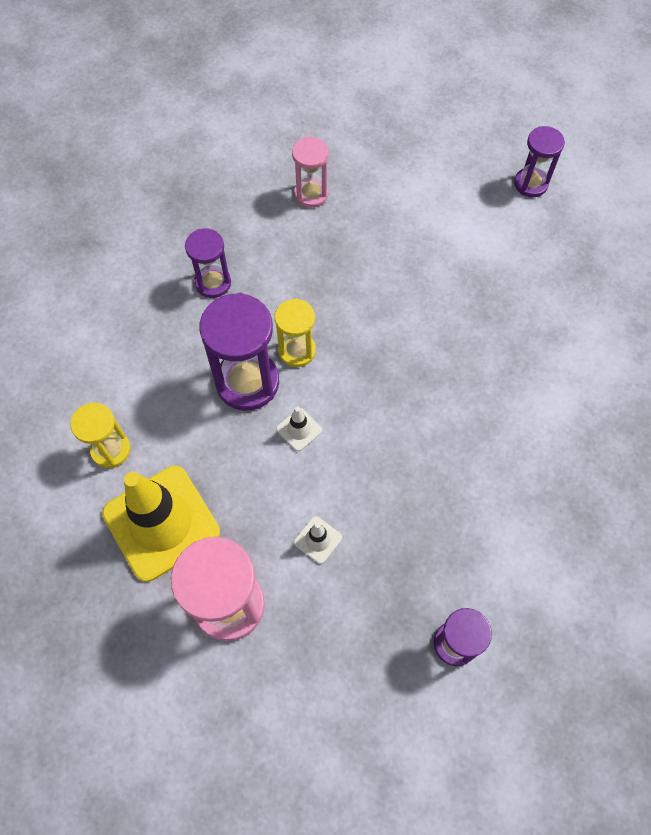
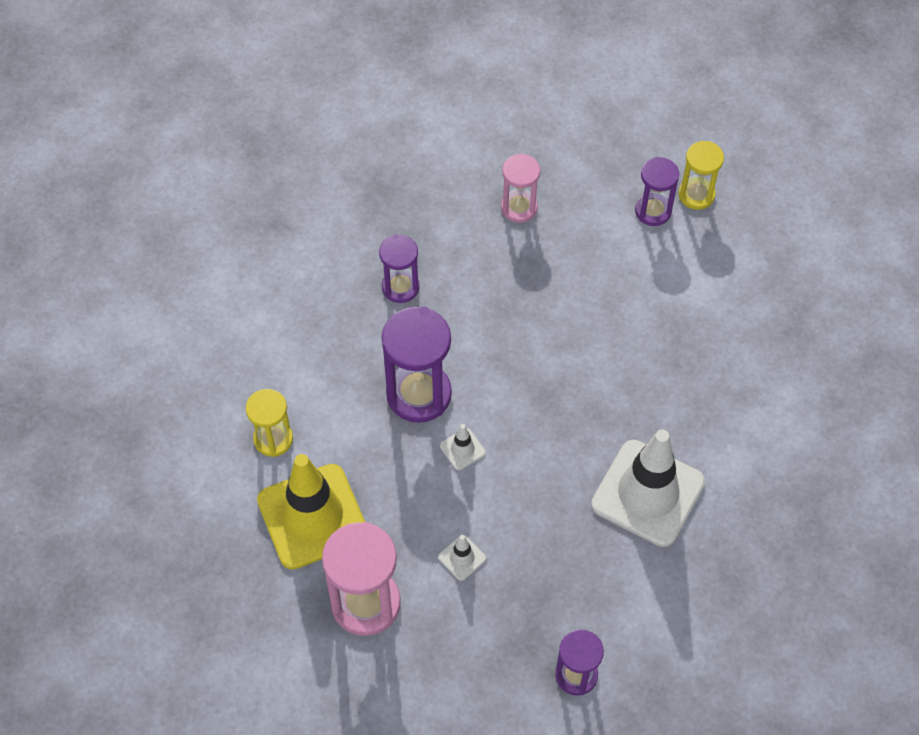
camera: 10 degrees right, 5 degrees down
yellow hourglass [275,299,316,367] -> yellow hourglass moved to [678,141,724,210]
purple hourglass [514,126,565,197] -> purple hourglass moved to [635,157,679,226]
none -> white traffic cone [591,429,705,547]

